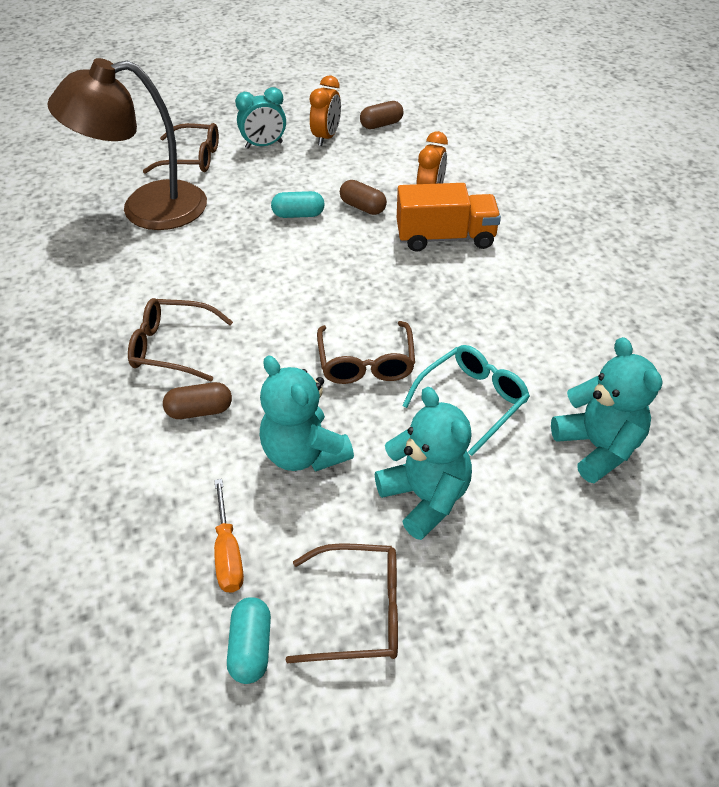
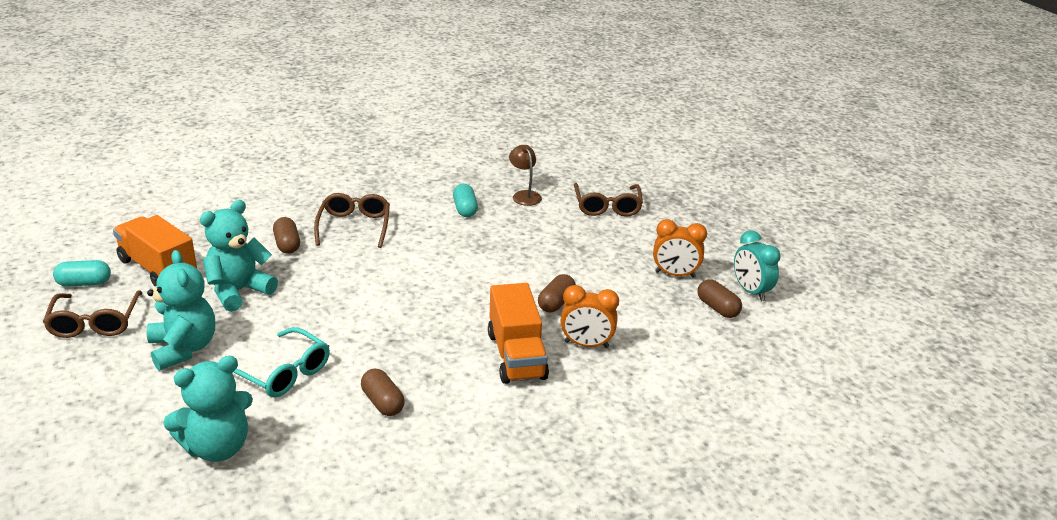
camera: 80 degrees right, 15 degrees down
brown lamp [47,58,207,230] -> brown lamp [509,145,542,206], size x0.41
orange screwdriver [214,479,244,593] -> orange truck [113,215,197,286]
turquoise clock [235,87,286,149] -> turquoise clock moved to [734,230,781,302]
turquoise capsule [271,191,325,218] -> turquoise capsule moved to [453,184,478,217]
brown glasses [317,321,415,384] -> none
turquoise teddy bear [375,387,472,540] -> turquoise teddy bear turned 75 degrees counterclockwise [147,250,215,371]
none -> brown capsule [361,369,405,416]

